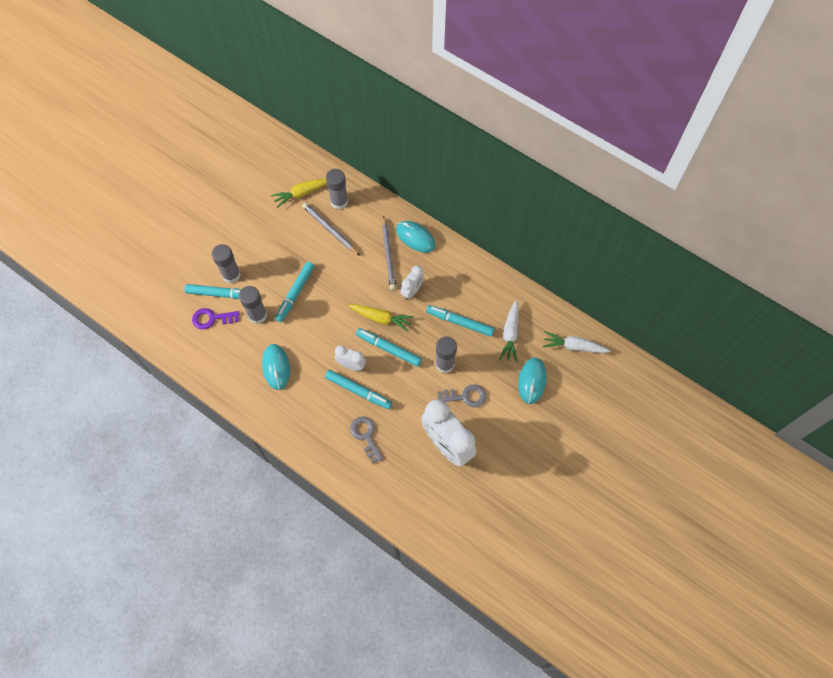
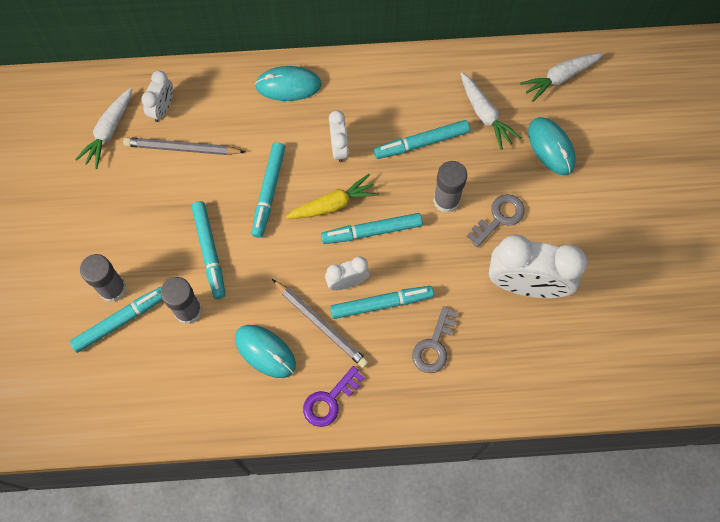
camera: 40 degrees left, 5 degrees up
purple key [192,308,240,330] -> purple key moved to [303,366,364,427]
yellow carrot [271,178,327,208] -> white carrot [75,88,132,169]
grey glue stick [326,169,348,209] -> white clock [141,71,173,122]
grey key [350,417,383,464] -> grey key turned 90 degrees counterclockwise [412,306,458,373]
grey pencil [382,216,396,290] -> grey pencil moved to [272,279,369,368]
none -> turquoise marker [251,142,285,238]

